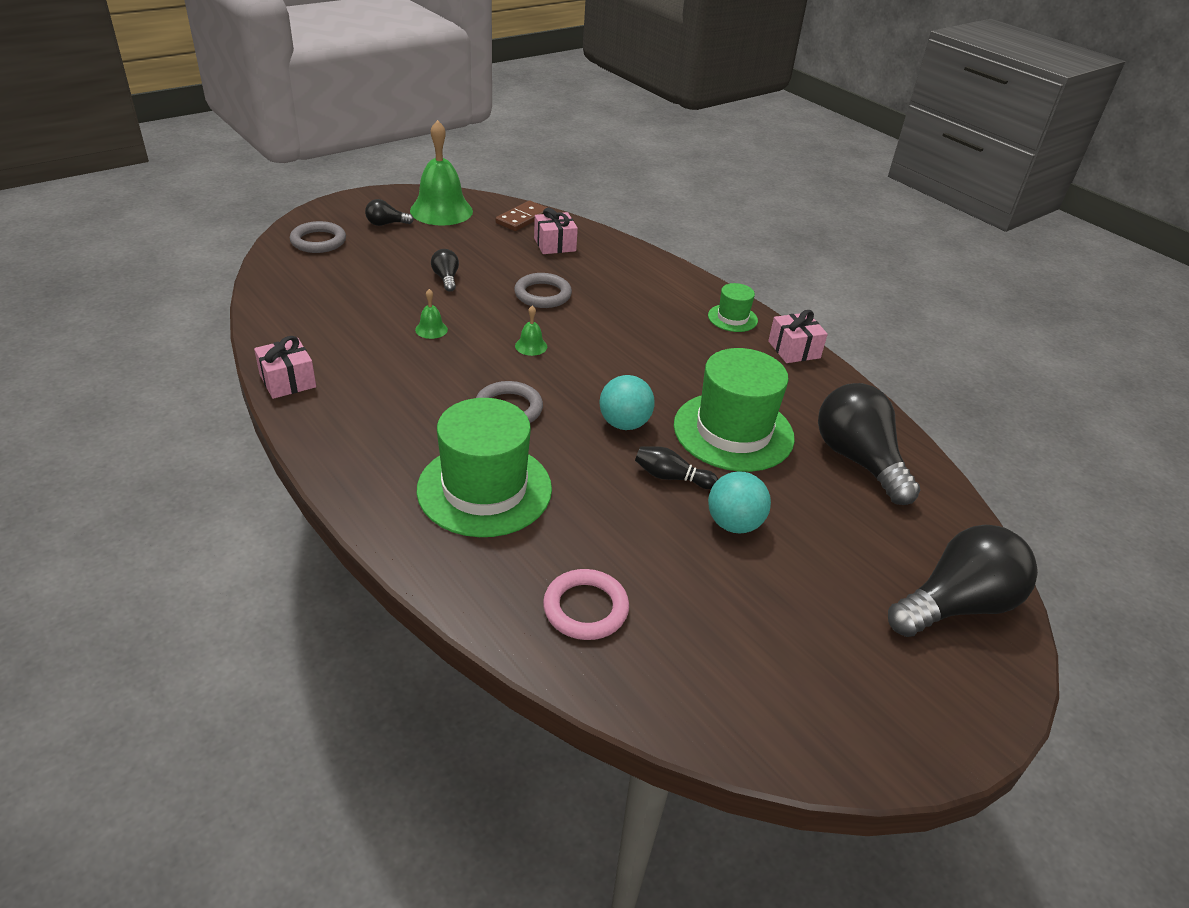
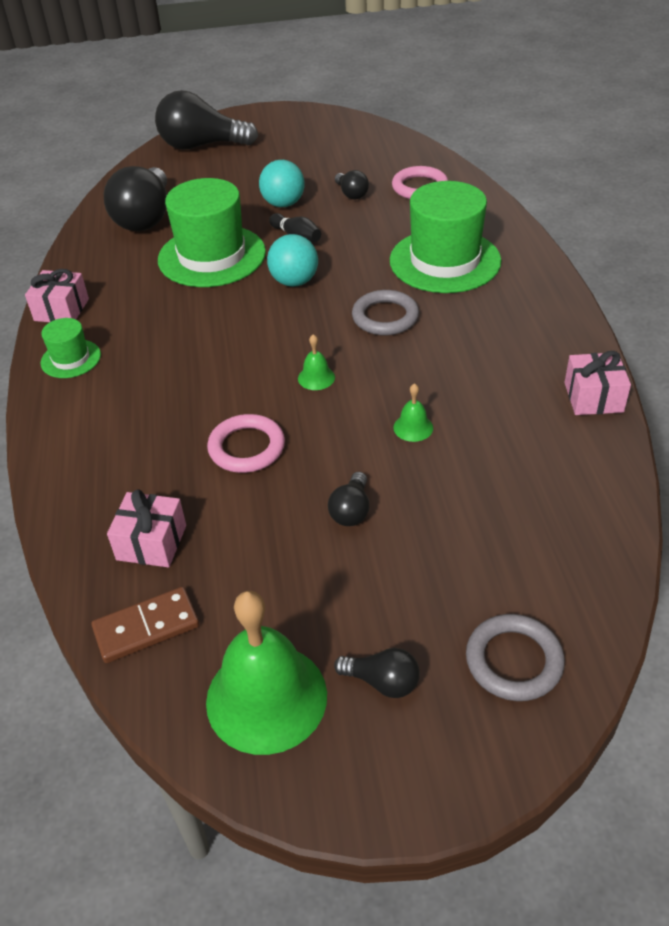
camera: 145 degrees left, 5 degrees up
grey ring [514,273,572,308] -> pink ring [207,414,285,473]
none -> black light bulb [335,170,369,199]

